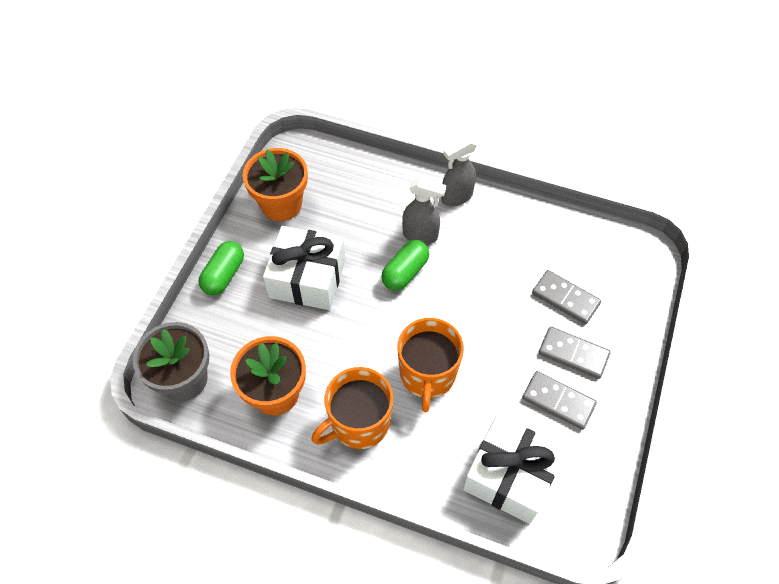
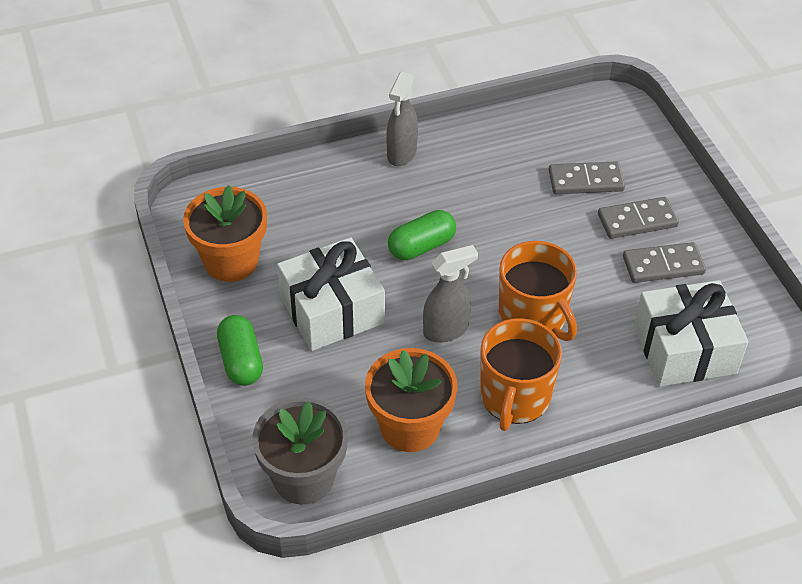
camera: 40 degrees left, 10 degrees down
green capsule [381,240,429,290] -> green capsule turned 60 degrees clockwise [388,210,456,260]
grey spray bottle [402,178,446,244] -> grey spray bottle moved to [423,245,478,343]

